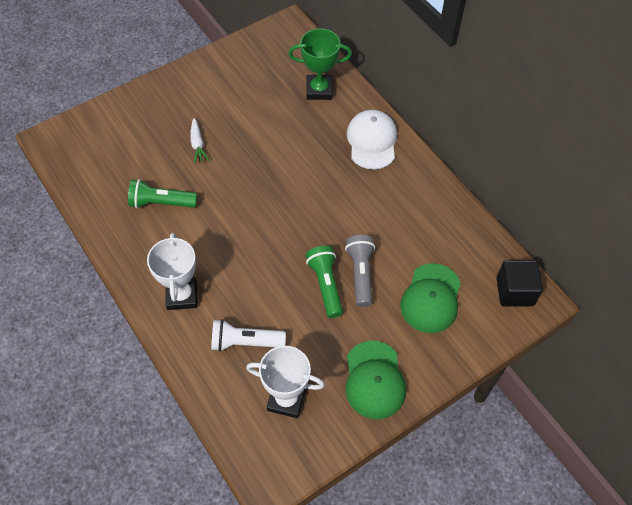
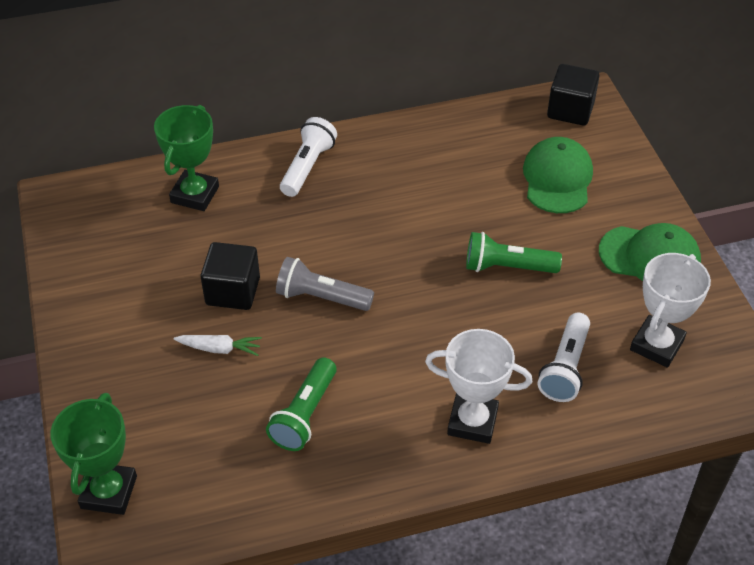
camera: 70 degrees left, 10 degrees down
grey flashlight [345,235,375,307] -> grey flashlight moved to [276,257,374,311]
white cap [347,110,397,170] -> white flashlight [280,117,337,197]
green cap [400,263,461,333] -> green cap turned 120 degrees counterclockwise [523,137,593,213]
none -> green trophy [51,393,137,515]
none -> black cube [200,242,260,310]

